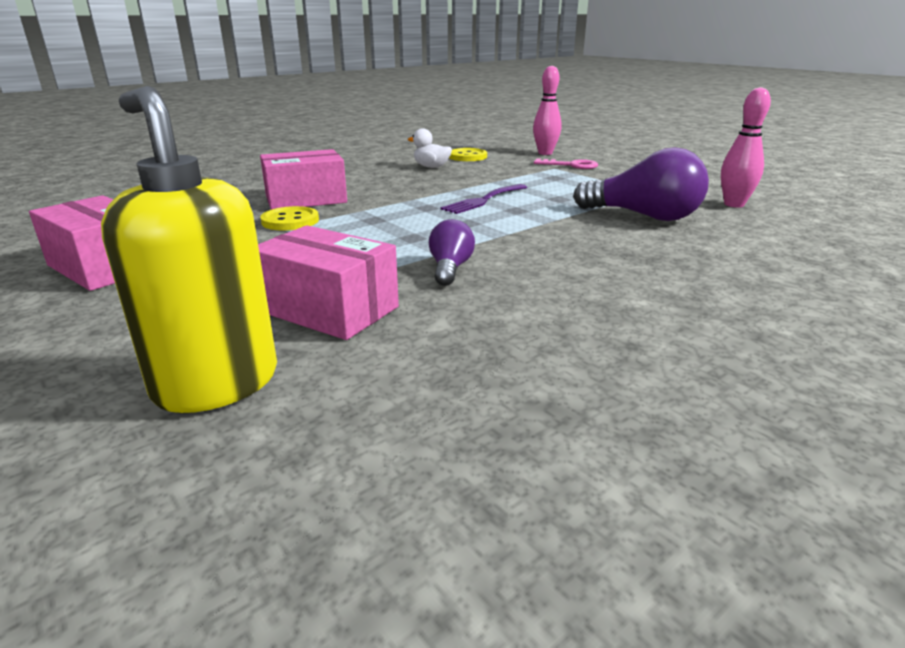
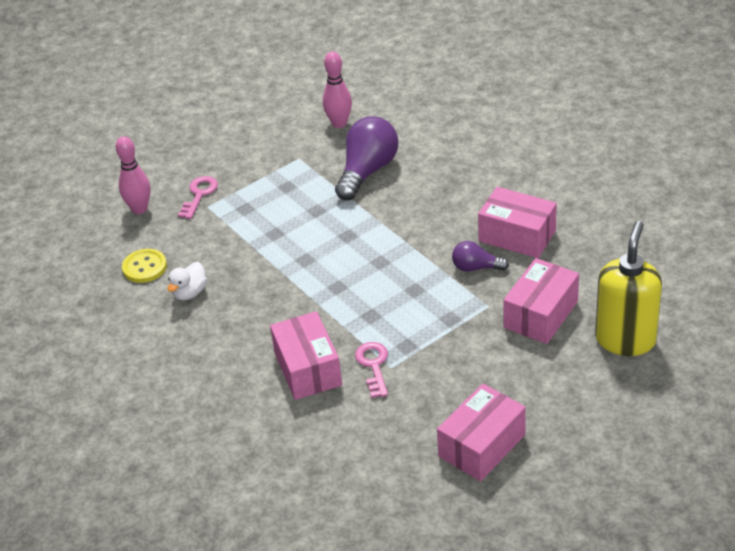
camera: 85 degrees left, 15 degrees up
yellow soap dispenser [101,86,277,413] -> yellow soap dispenser turned 150 degrees clockwise [595,221,662,356]
yellow button [260,206,319,231] -> pink key [355,342,388,398]
purple fork [440,184,527,214] -> none
none -> pink box [478,187,557,258]

